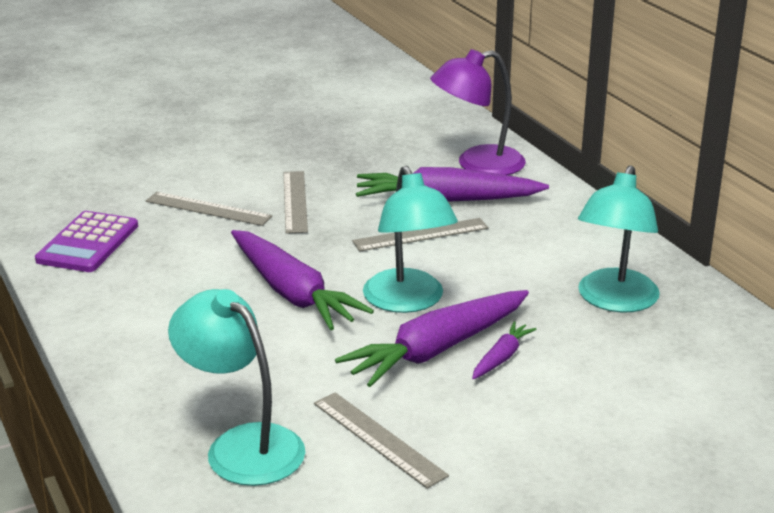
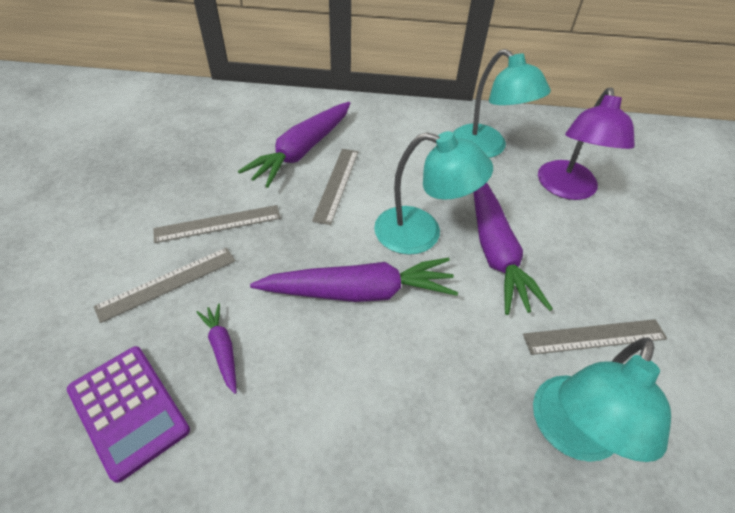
camera: 60 degrees left, 20 degrees up
turquoise lamp [168,289,305,486] -> turquoise lamp turned 45 degrees counterclockwise [533,338,671,462]
grey ruler [283,171,308,234] -> grey ruler turned 45 degrees counterclockwise [153,205,281,243]
purple lamp [430,49,526,175] -> purple lamp moved to [538,87,635,200]
purple carrot [472,321,537,379] -> purple carrot moved to [197,304,237,394]

